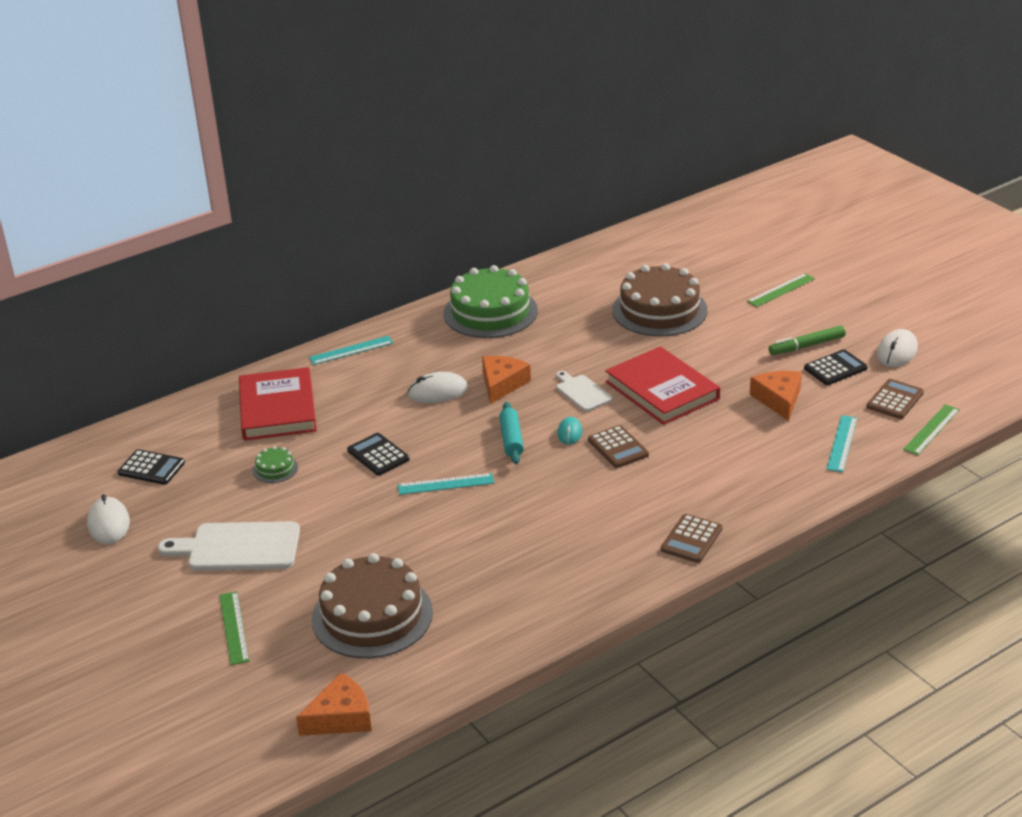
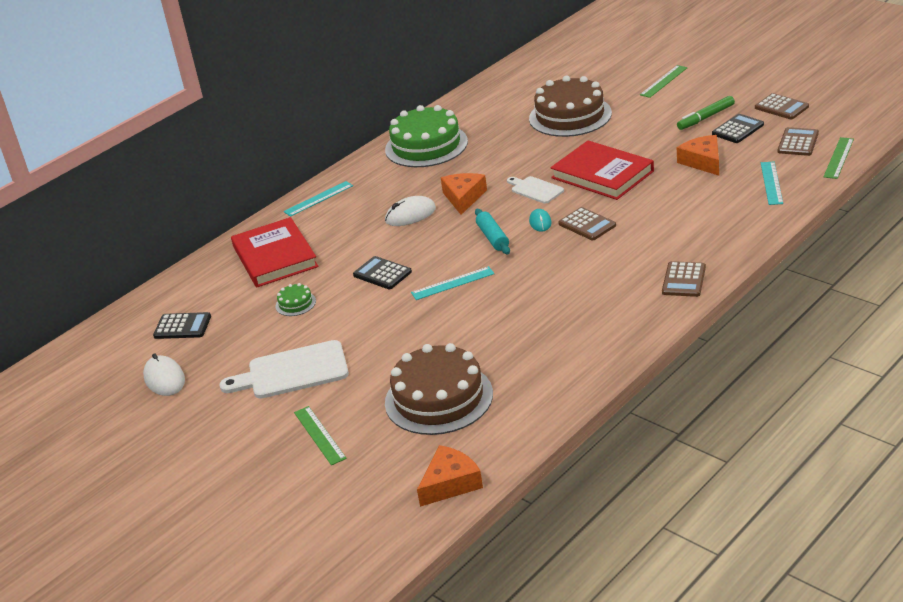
camera: 10 degrees left, 0 degrees up
white mouse [877,329,918,367] -> brown calculator [755,93,809,119]

